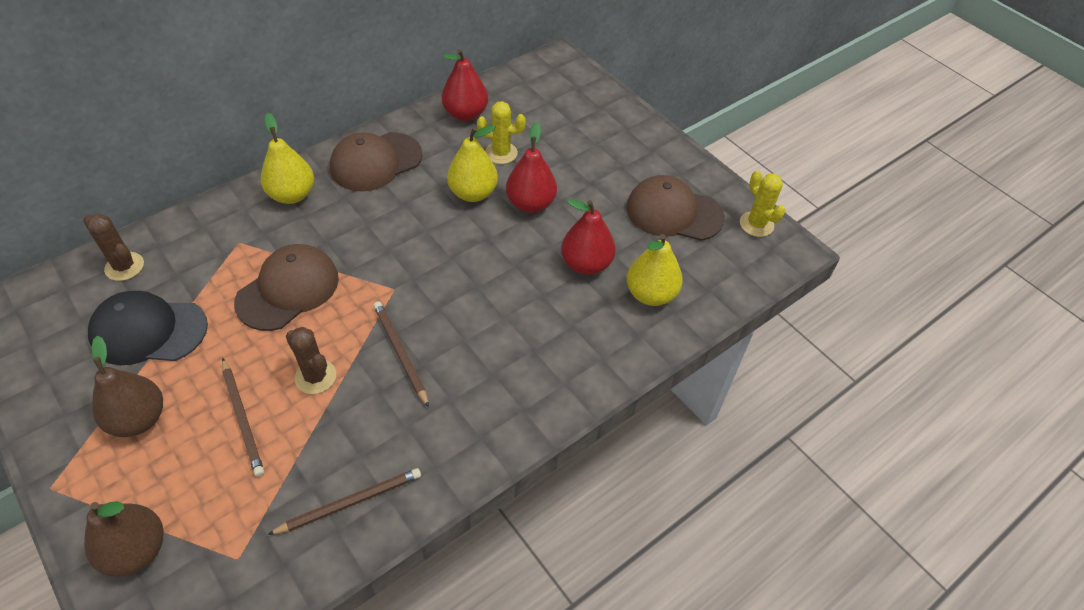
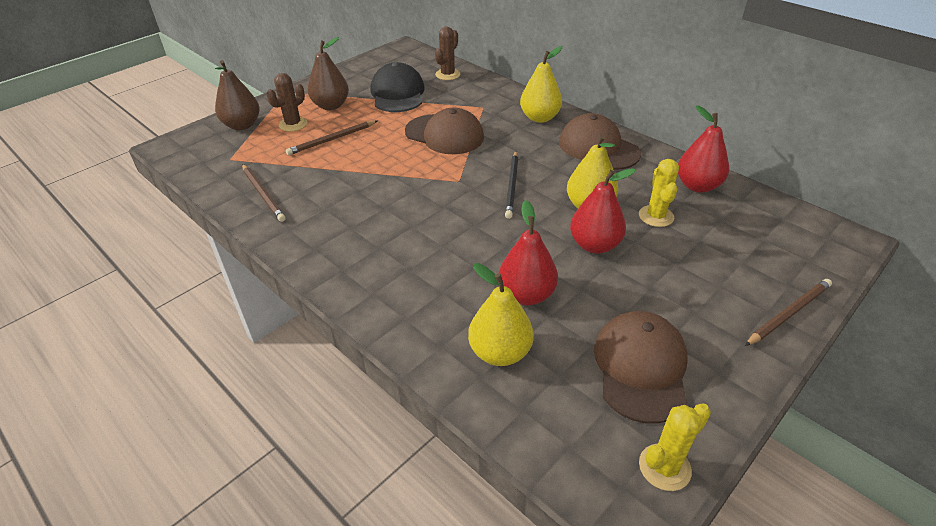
camera: 85 degrees right, 10 degrees down
brown cactus [286,327,336,394] -> brown cactus moved to [266,73,307,131]
brown pencil [374,301,429,407] -> brown pencil moved to [745,279,832,346]
none -> black pencil [505,151,519,219]

